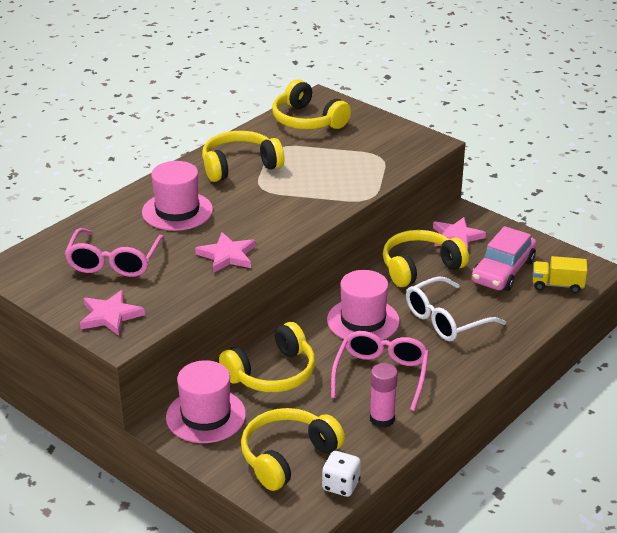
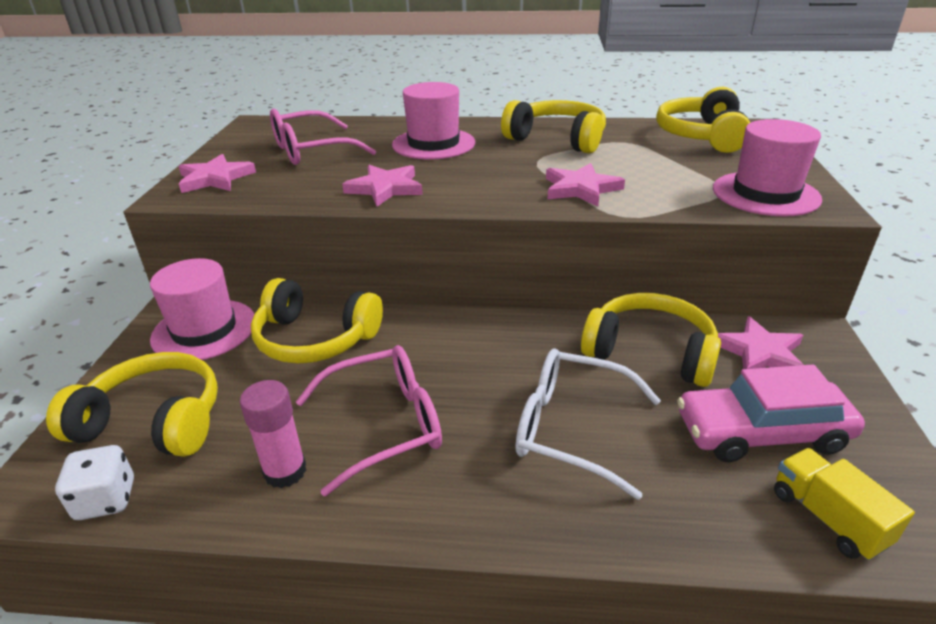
camera: 55 degrees right, 0 degrees up
pink hat [327,270,400,340] -> pink hat moved to [713,119,822,217]
none -> pink star [546,163,625,207]

